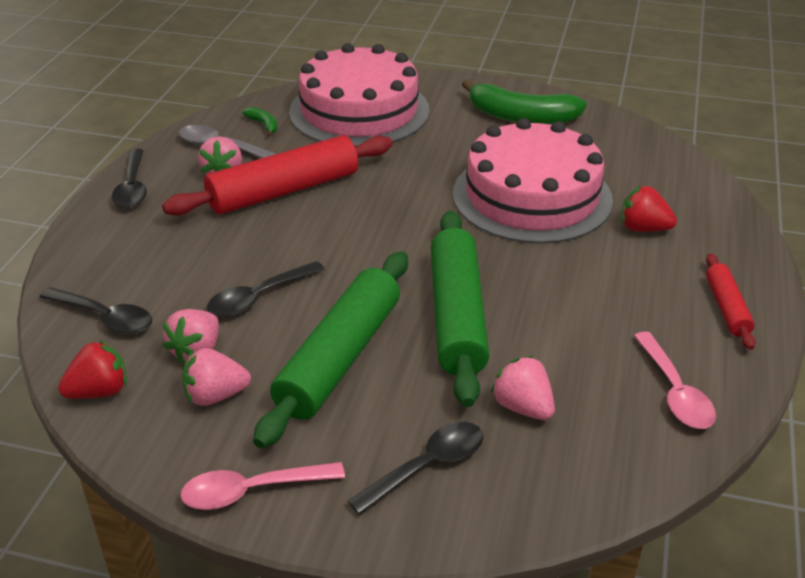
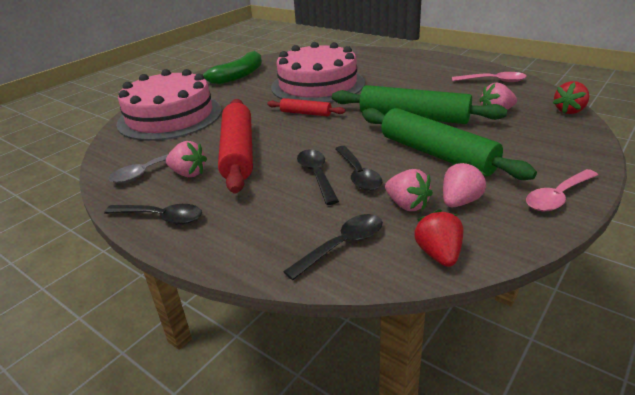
camera: 65 degrees left, 5 degrees down
pink spoon [180,462,345,510] -> pink spoon turned 45 degrees clockwise [526,169,598,211]
pink strawberry [182,348,251,406] -> pink strawberry turned 150 degrees counterclockwise [443,162,486,207]
green banana [242,107,278,137] -> none
black spoon [347,422,483,515] -> black spoon moved to [297,149,339,205]
red strawberry [622,185,677,232] -> red strawberry moved to [553,81,589,114]
red rolling pin [706,253,756,350] -> red rolling pin moved to [267,98,345,116]

